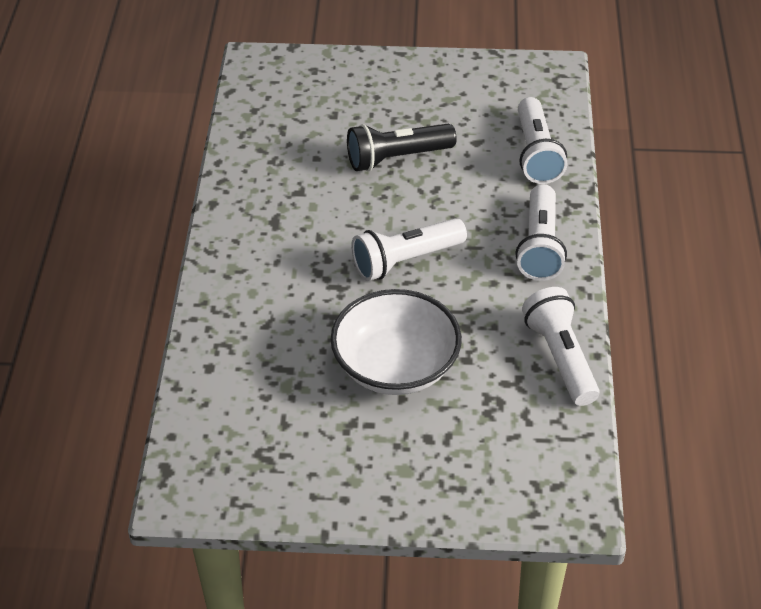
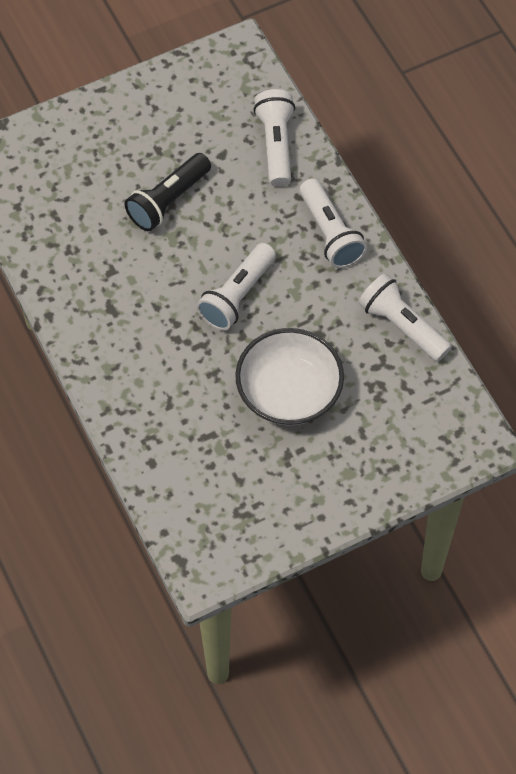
camera: 30 degrees left, 15 degrees up
white flashlight [518,97,567,184] -> white flashlight turned 150 degrees counterclockwise [253,89,295,187]

